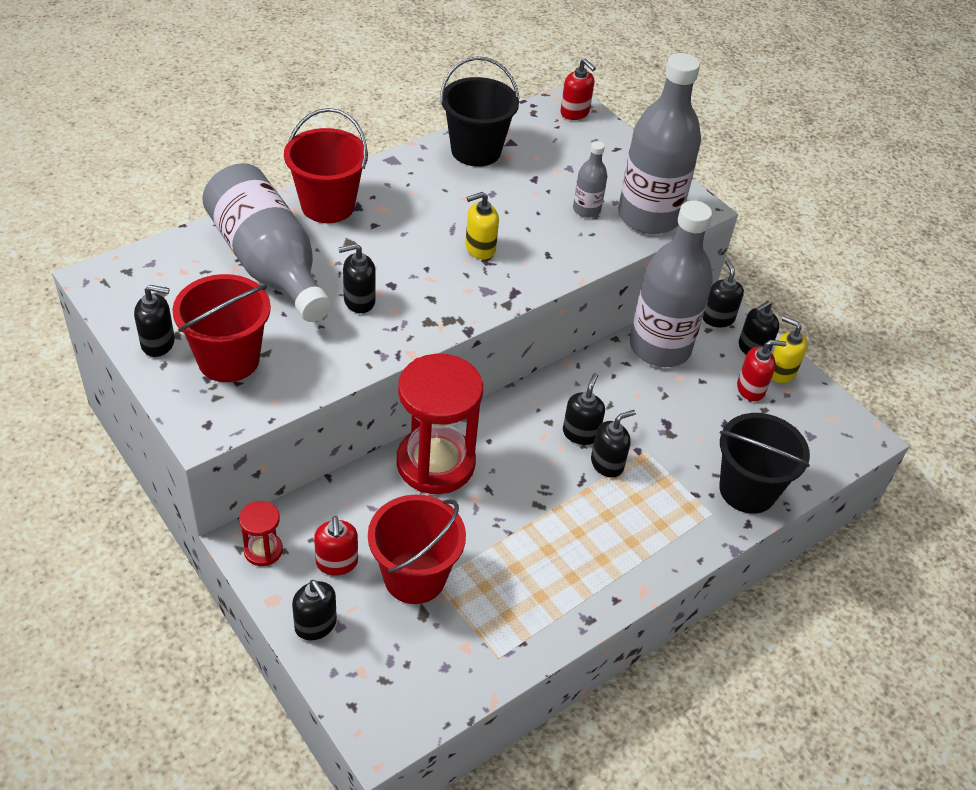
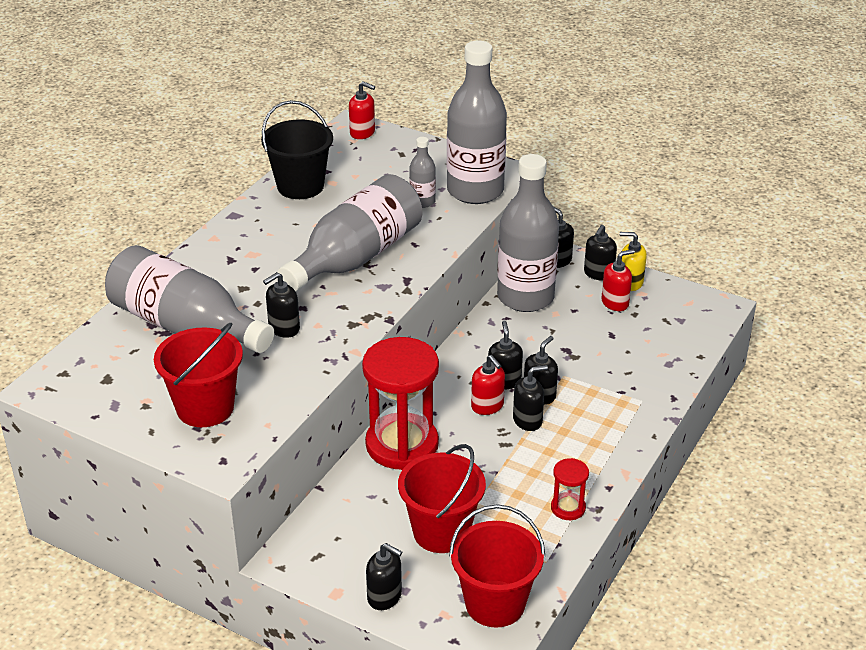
camera: 20 degrees left, 10 degrees down
black soap dispenser [134,285,175,357] -> black soap dispenser moved to [513,365,548,431]
red hourglass [239,501,283,566] -> red hourglass moved to [551,458,589,520]
red bucket [284,108,368,223] -> red bucket moved to [449,504,546,628]
red soap dispenser [314,516,358,576] -> red soap dispenser moved to [471,355,505,415]
yellow soap dispenser [465,192,499,259] -> grey bottle [277,174,422,292]
black bucket [719,413,810,514] -> none

